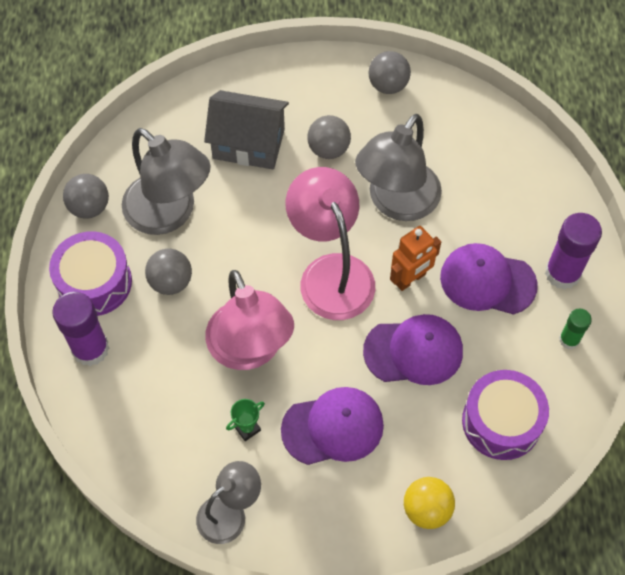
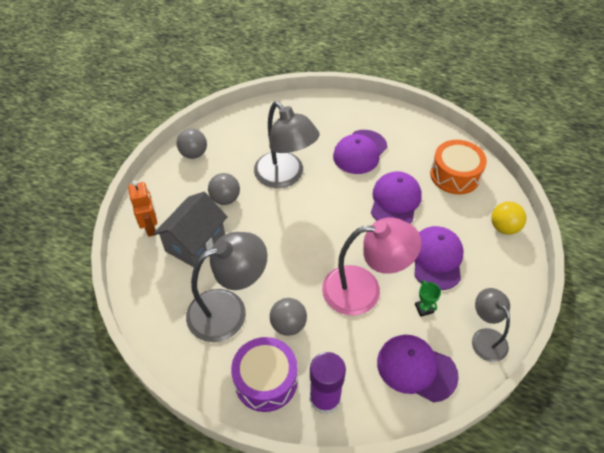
camera: 70 degrees left, 10 degrees down
grey ball [63,174,109,218] -> none
pink lamp [285,167,375,320] -> none
orange robot [390,226,441,291] -> orange robot moved to [128,181,157,237]
purple drum [462,370,549,460] -> orange drum [430,140,487,195]
purple glue stick [545,213,602,290] -> none
green glue stick [559,308,592,349] -> none
none -> purple cap [377,335,459,402]

